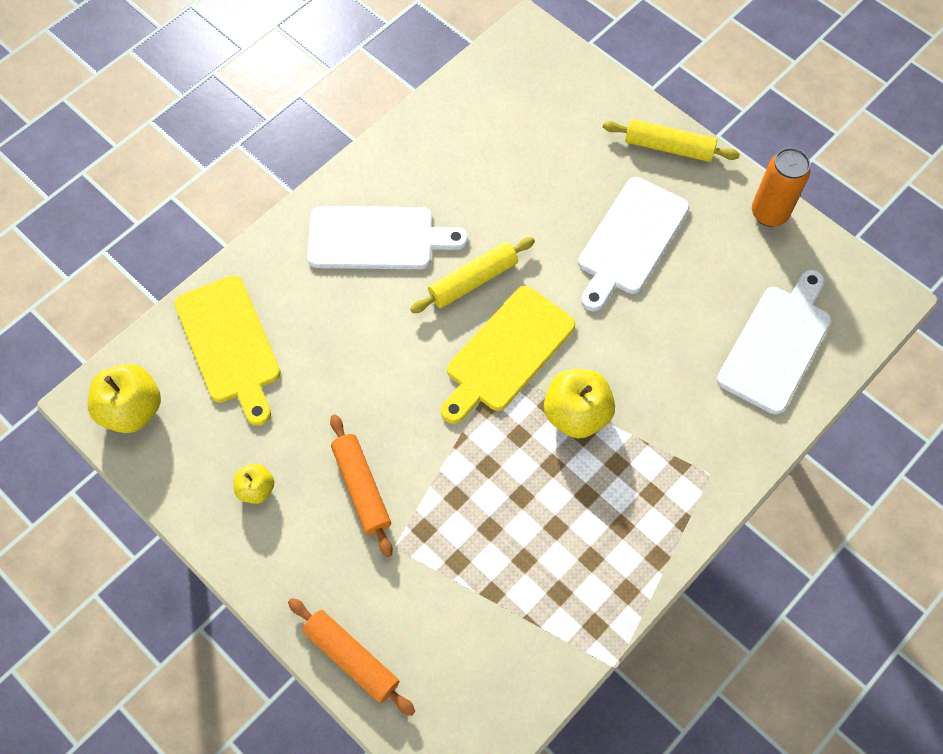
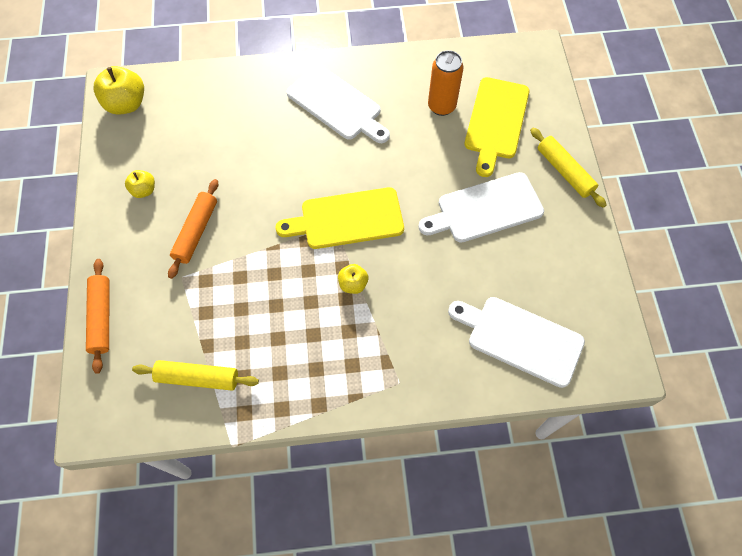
camera: 40 degrees right, 0 degrees up
yellow cutting board [175,275,281,426] -> yellow cutting board moved to [464,77,530,177]
yellow rolling pin [410,237,535,313] -> yellow rolling pin moved to [132,360,259,391]
yellow apple [544,369,615,439] -> yellow apple [338,264,368,294], size x0.56
white cutting board [717,270,831,415] -> white cutting board turned 135 degrees counterclockwise [448,297,585,388]
orange can [752,148,810,227] -> orange can moved to [428,50,463,116]

